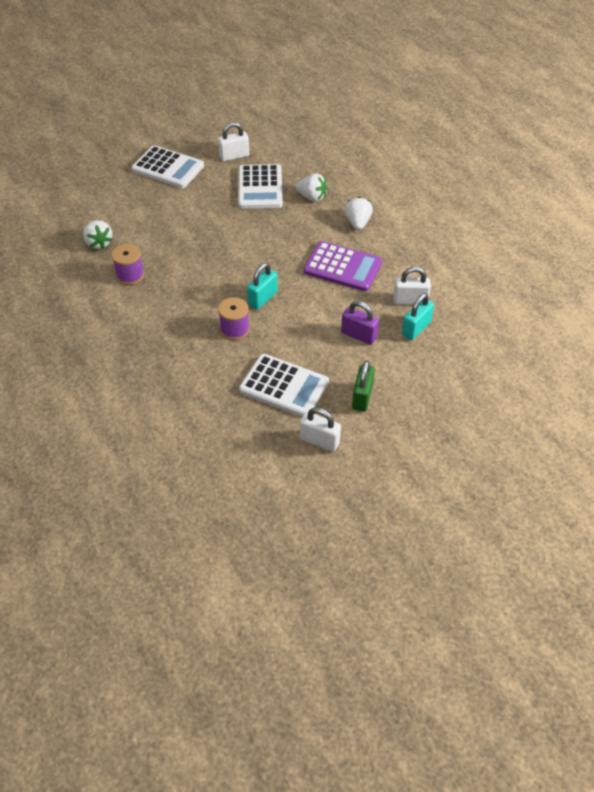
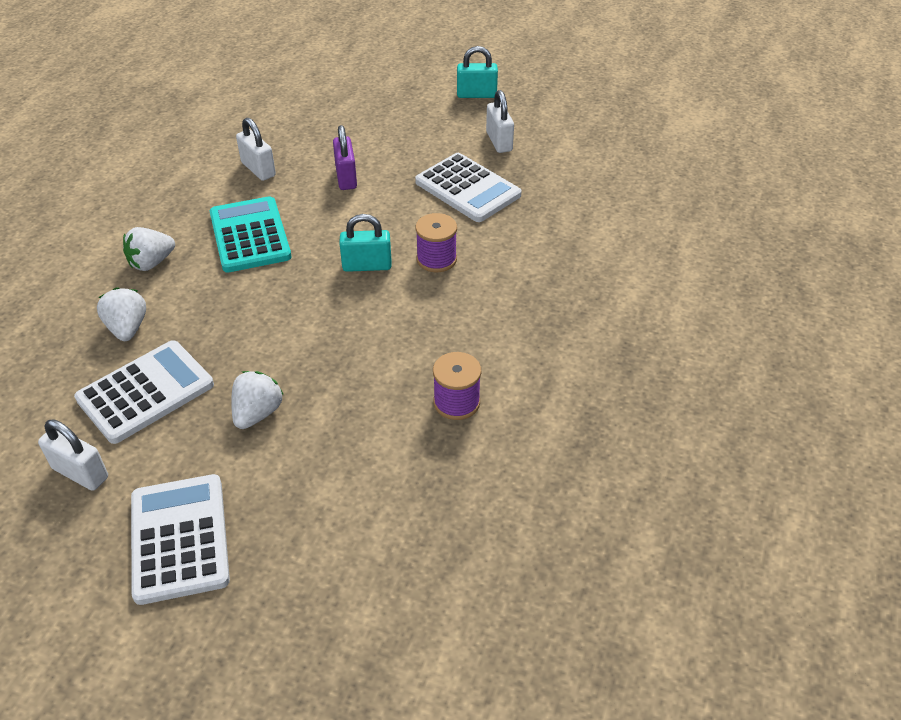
camera: 130 degrees left, 5 degrees down
white strawberry [83,220,113,249] -> white strawberry moved to [231,371,284,429]
white calculator [239,354,329,417] -> white calculator turned 150 degrees clockwise [415,153,521,222]
purple calculator [303,241,382,291] -> turquoise calculator [210,196,291,273]
green padlock [352,360,375,411] -> none
turquoise padlock [402,293,434,340] -> turquoise padlock moved to [457,46,498,98]

